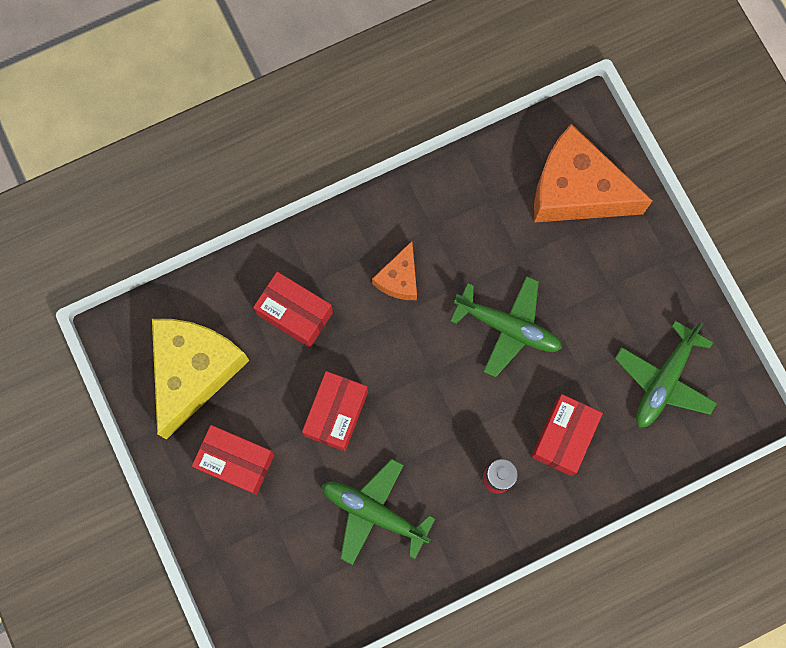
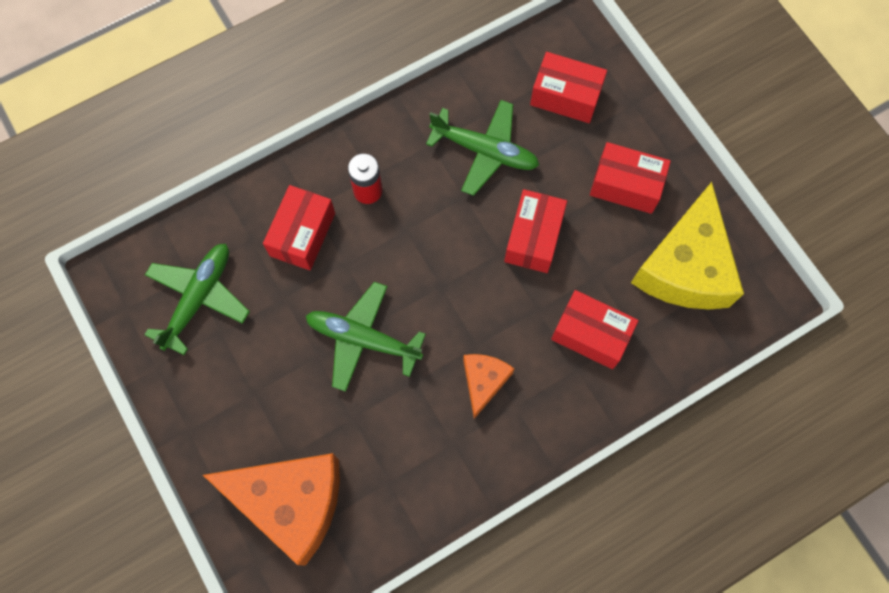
camera: 175 degrees right, 5 degrees down
none -> red box [530,52,607,123]

